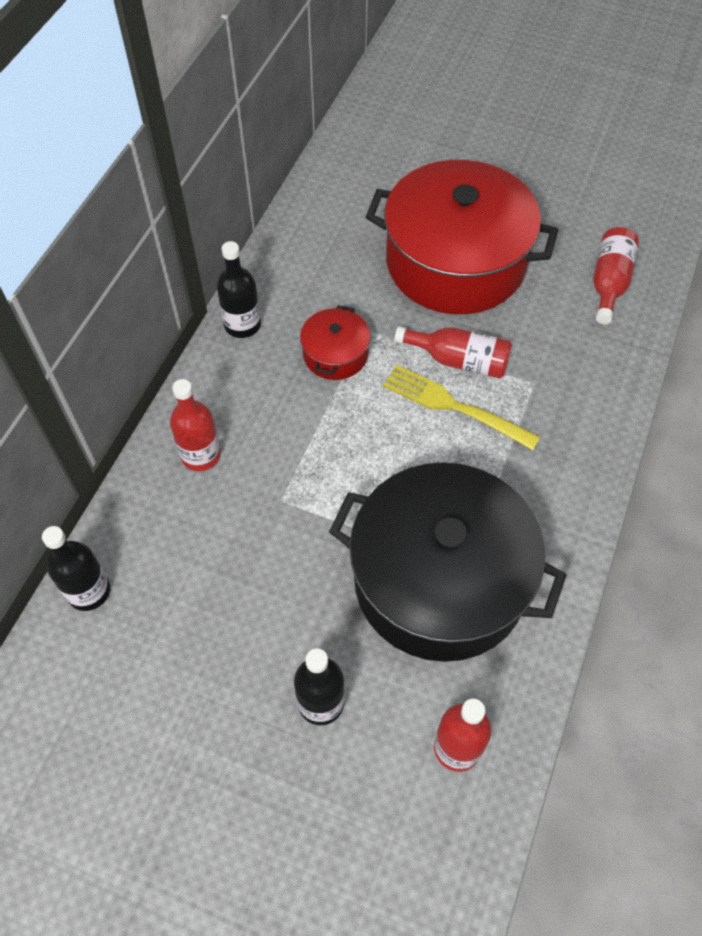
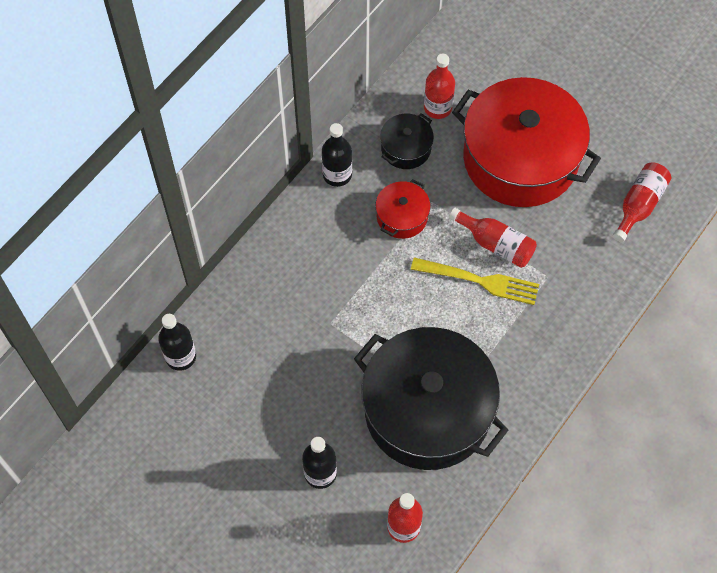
camera: 15 degrees right, 5 degrees up
red bottle [170,379,221,471] -> red bottle moved to [424,54,455,119]
yellow fork [383,365,540,450] -> yellow fork turned 150 degrees clockwise [411,257,539,305]
none -> black pot [380,113,434,169]

